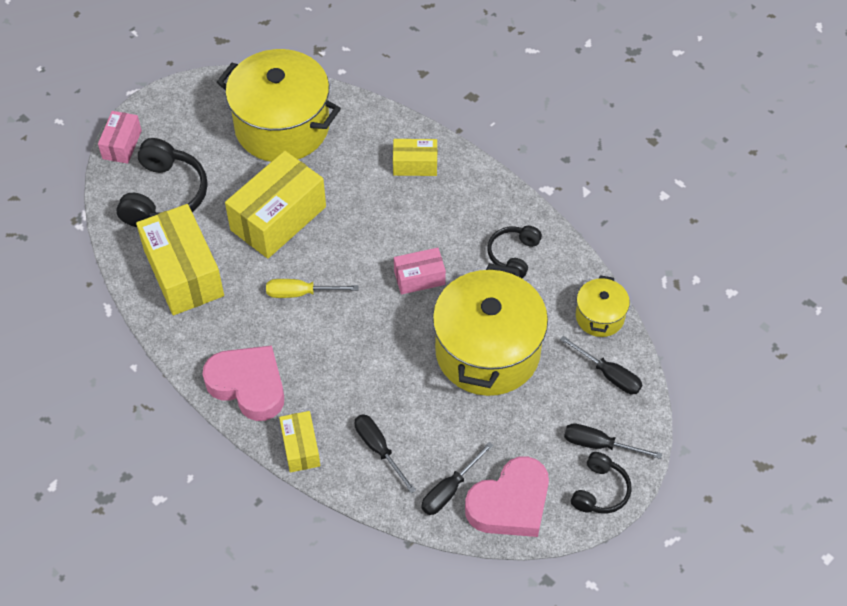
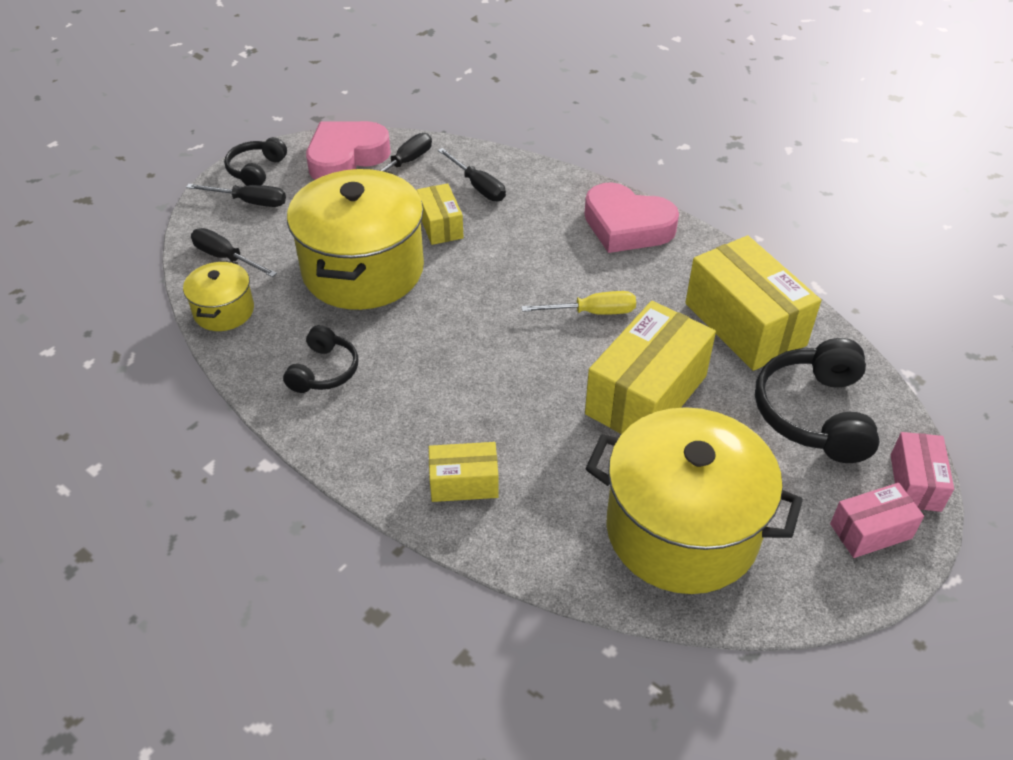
camera: 175 degrees right, 10 degrees down
yellow box [279,411,320,473] -> yellow box moved to [416,183,464,245]
pink box [394,248,446,294] -> pink box moved to [830,483,924,558]

